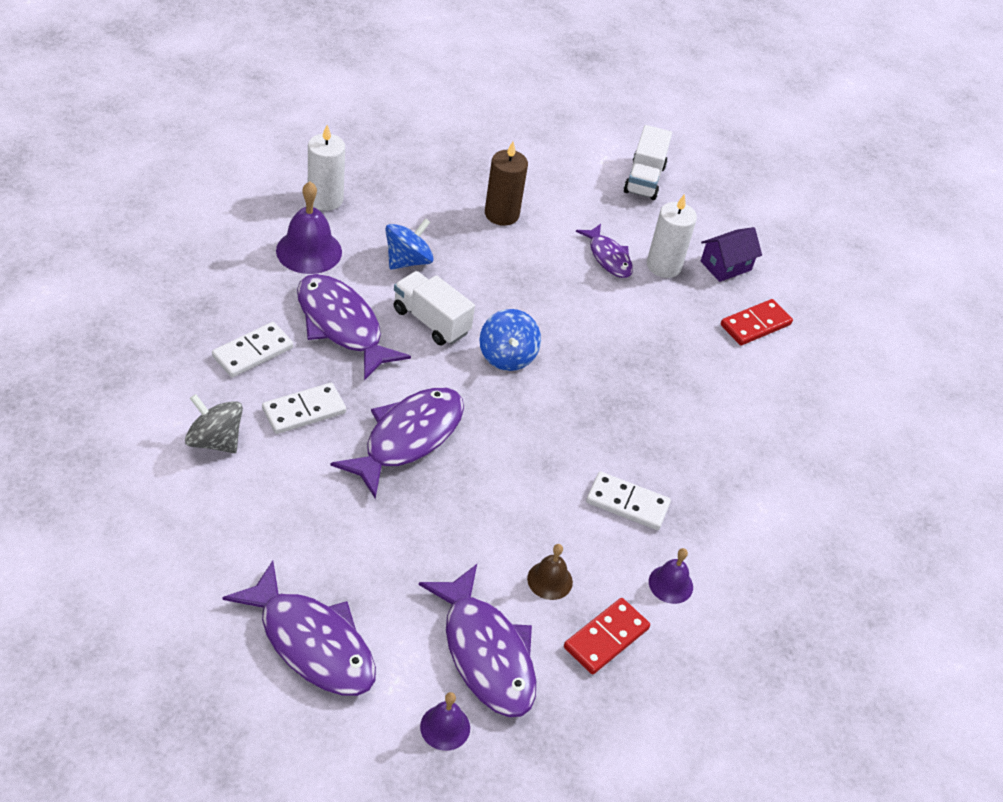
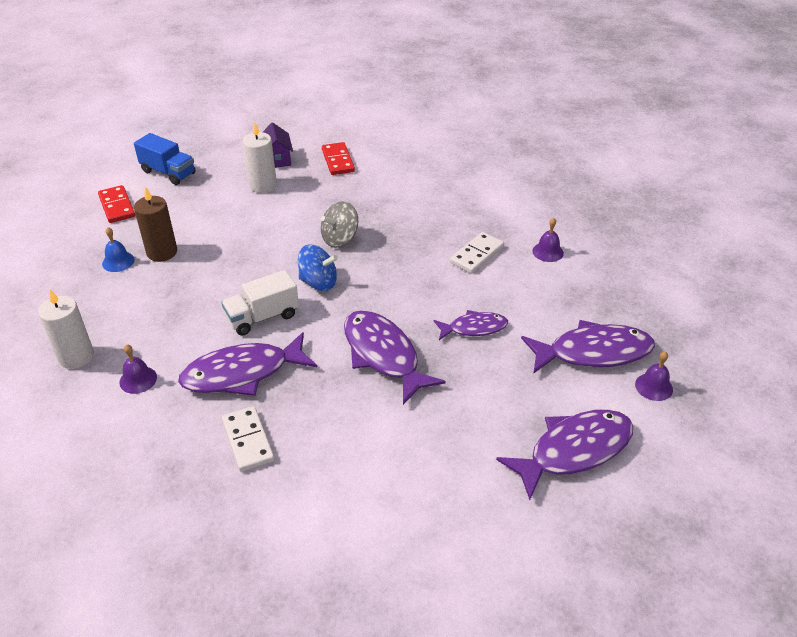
camera: 65 degrees left, 5 degrees down
grey spinning top [185,394,243,453] -> grey spinning top moved to [321,201,358,248]
white domino [262,383,346,434] -> none
purple bell [276,181,342,274] -> purple bell [119,344,157,394], size x0.58
blue spinning top [385,218,434,270] -> none
brown bell [527,544,573,600] -> none
red domino [564,598,650,674] -> red domino moved to [98,185,135,223]
purple fish [576,224,633,278] -> purple fish moved to [433,310,508,340]
white truck [624,125,672,200] -> blue truck [134,133,195,185]
none -> blue bell [102,227,135,272]

